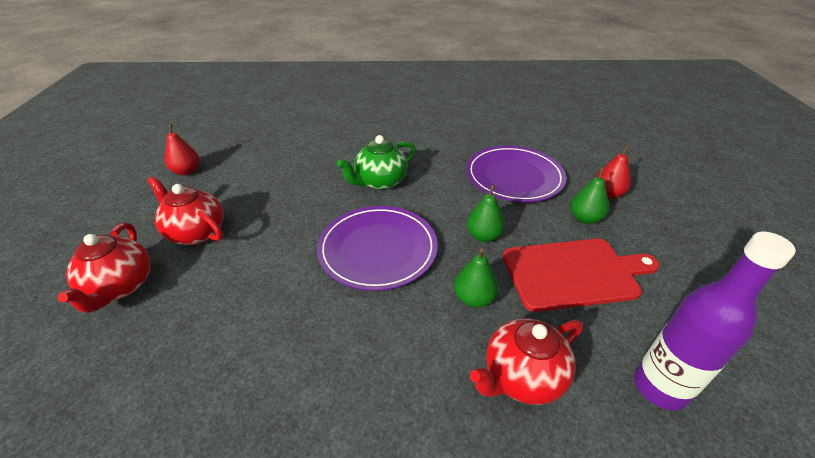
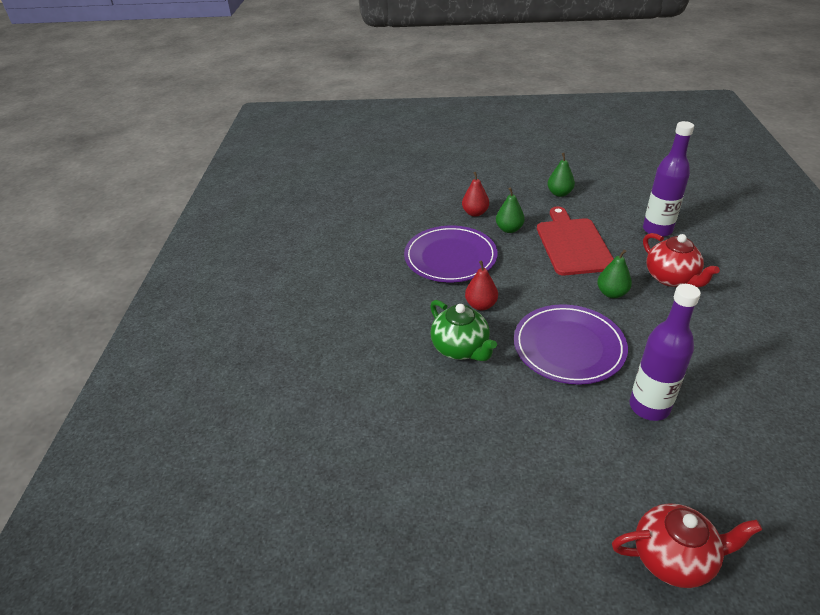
camera: 85 degrees left, 0 degrees up
red teapot [147,176,224,245] -> none
red pear [165,124,199,176] -> red pear moved to [465,260,498,310]
green pear [467,184,505,242] -> green pear moved to [548,153,575,197]
none -> purple bottle [630,284,701,421]

